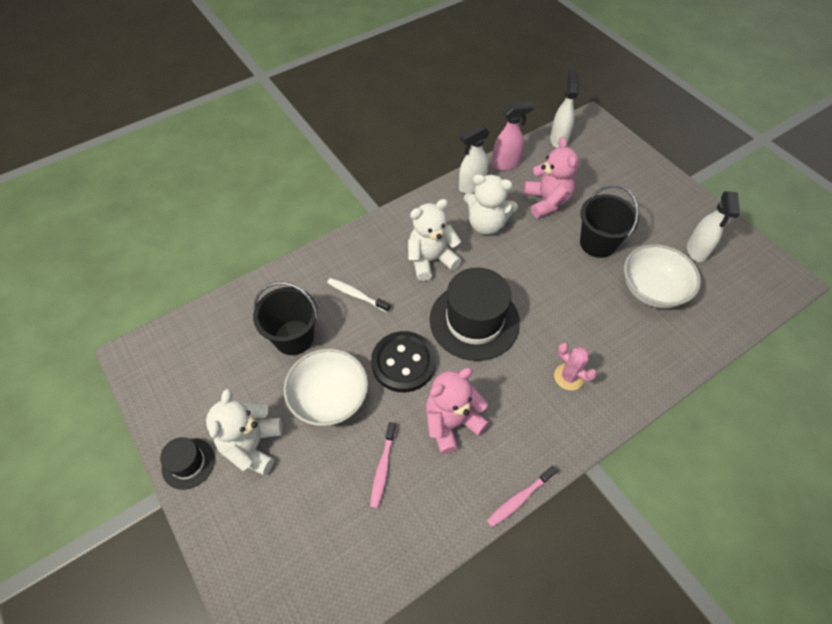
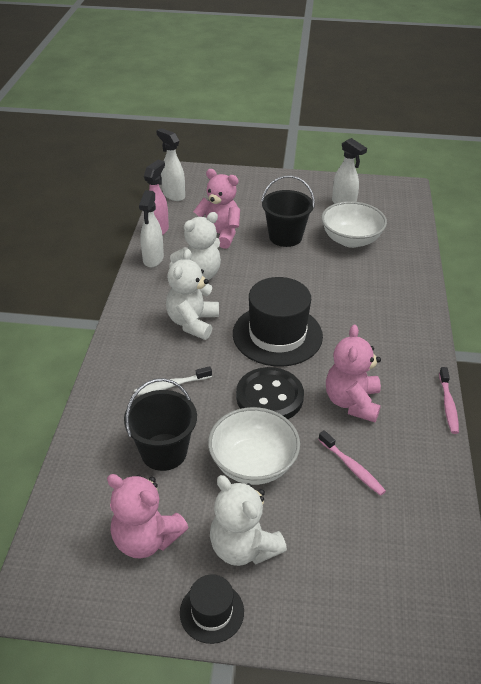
camera: 50 degrees left, 15 degrees down
pink cactus [554,343,597,390] -> none
none -> pink teddy bear [107,474,189,559]

